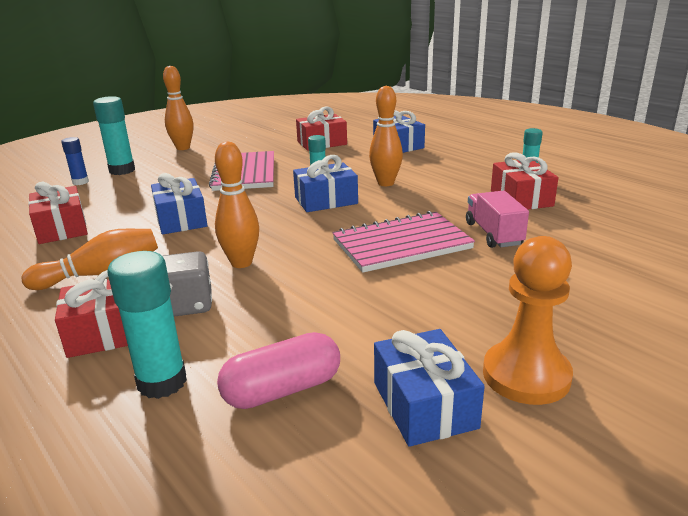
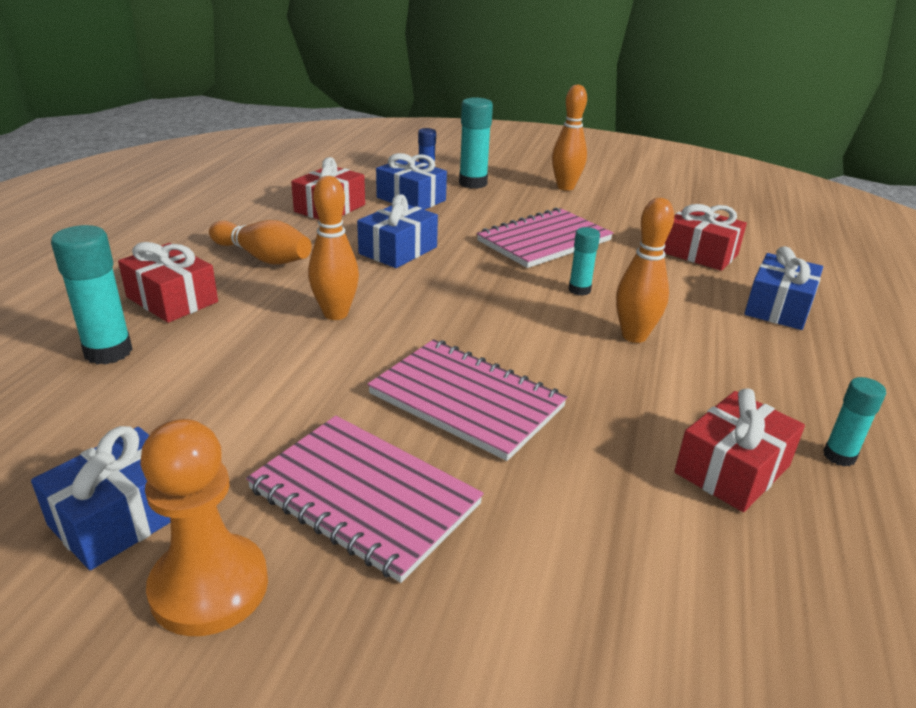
camera: 55 degrees right, 5 degrees up
grey dice [162,251,212,317] -> none
pink capsule [217,332,340,409] -> none
blue gift [293,155,358,212] -> blue gift moved to [376,153,447,210]
pink truck [466,190,529,248] -> none
none -> pink notebook [246,416,484,583]

